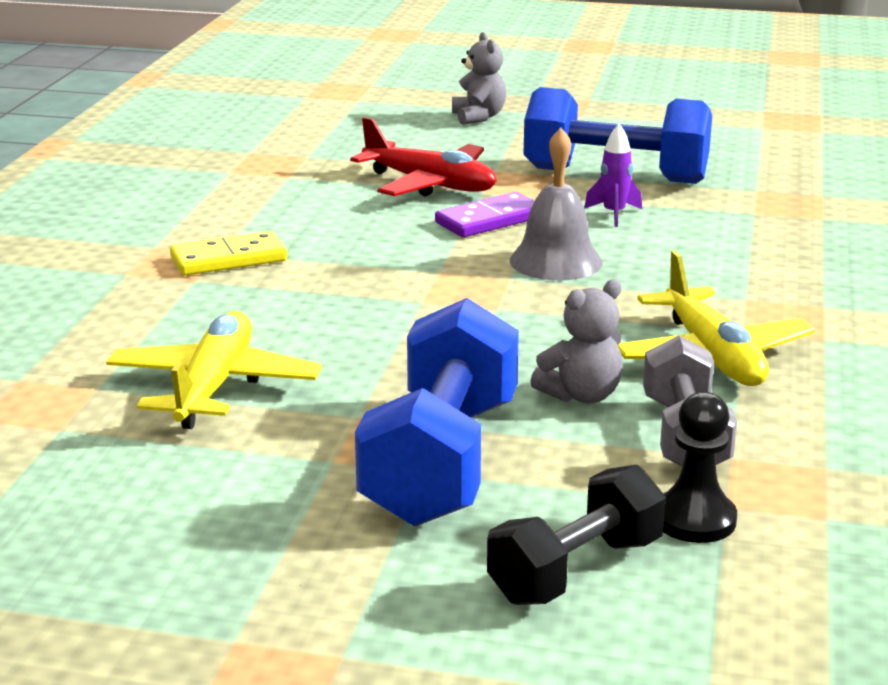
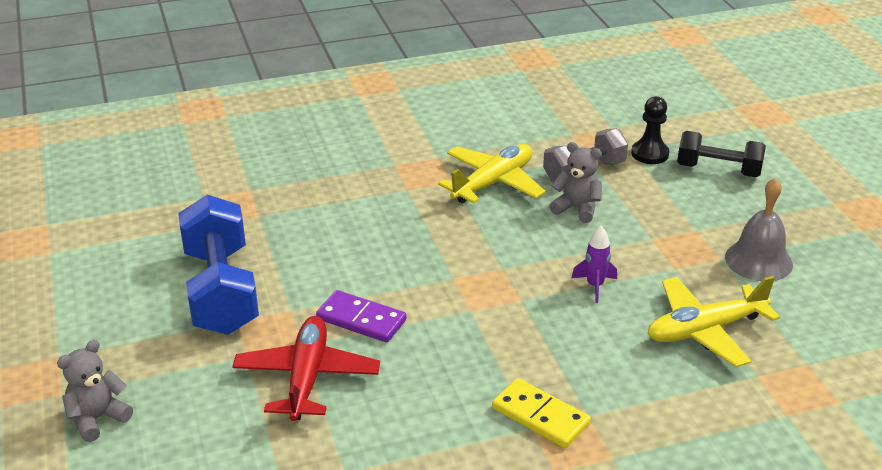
camera: 120 degrees left, 10 degrees up
blue dumbbell [355,298,519,527] -> none
grey bell [510,128,603,280] -> grey bell moved to [725,177,793,281]
purple rocket [584,124,642,227] -> purple rocket moved to [571,226,617,303]

